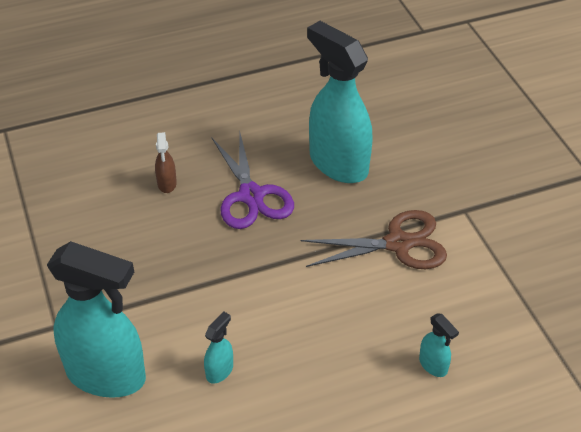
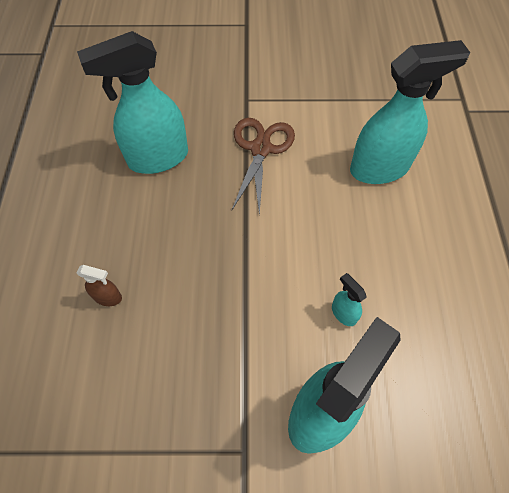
camera: 70 degrees left, 15 degrees up
purple scissors [211,130,294,229] -> none
turquoise spray bottle [419,313,459,377] -> turquoise spray bottle [350,40,470,184], size x2.42

